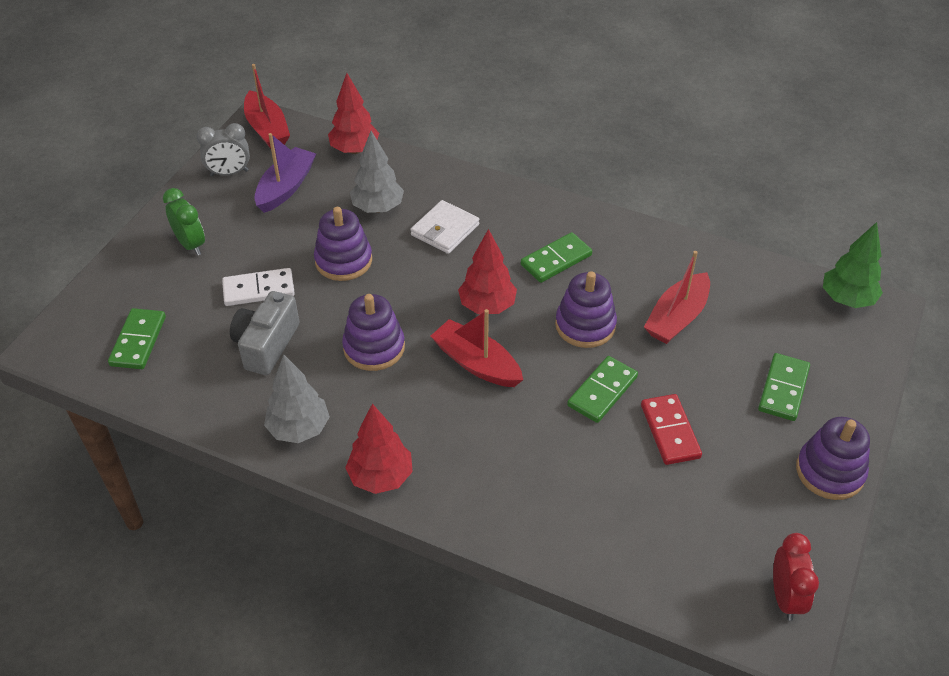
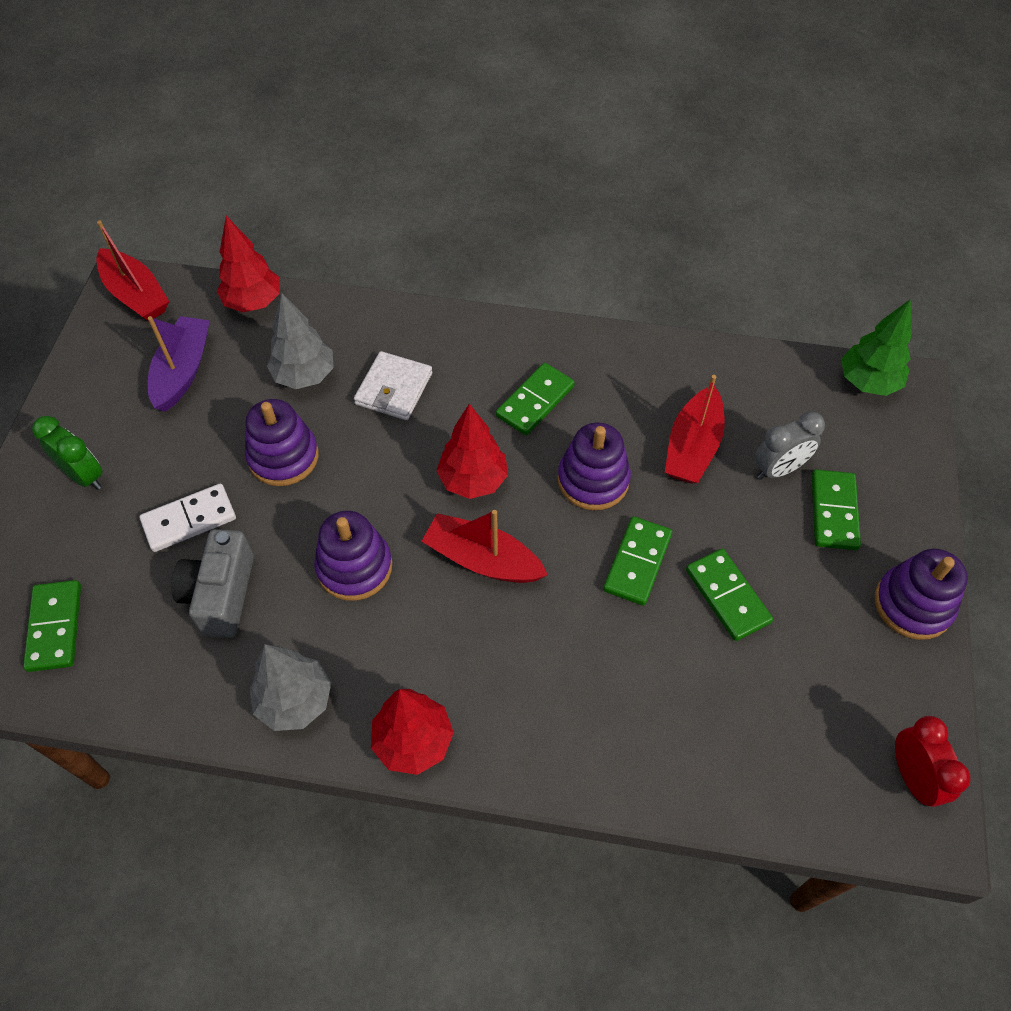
camera: 15 degrees left, 10 degrees up
grey clock [197,123,250,176] -> grey clock moved to [754,412,825,480]
red domino [641,394,702,465] -> green domino [686,549,773,641]

